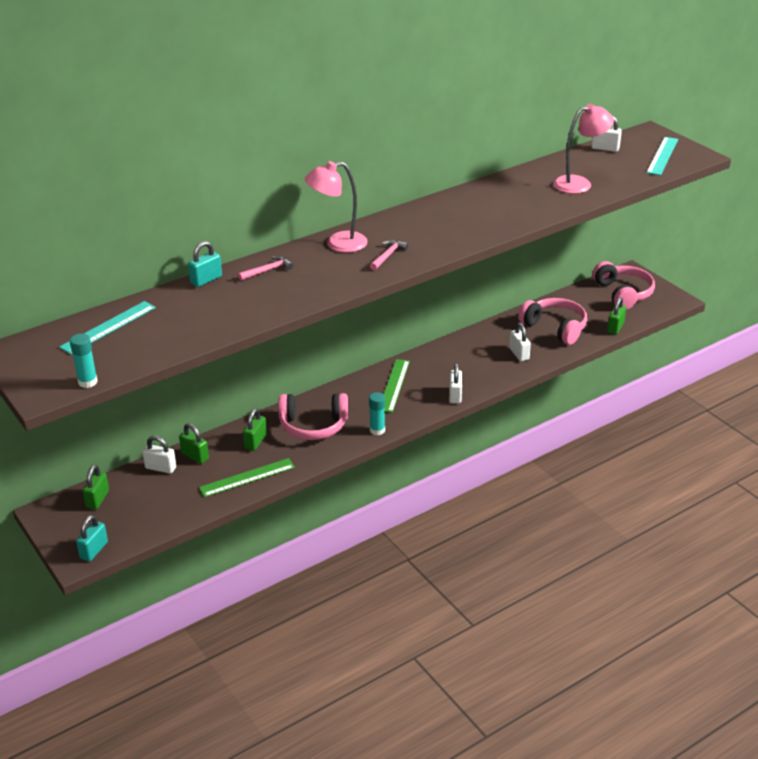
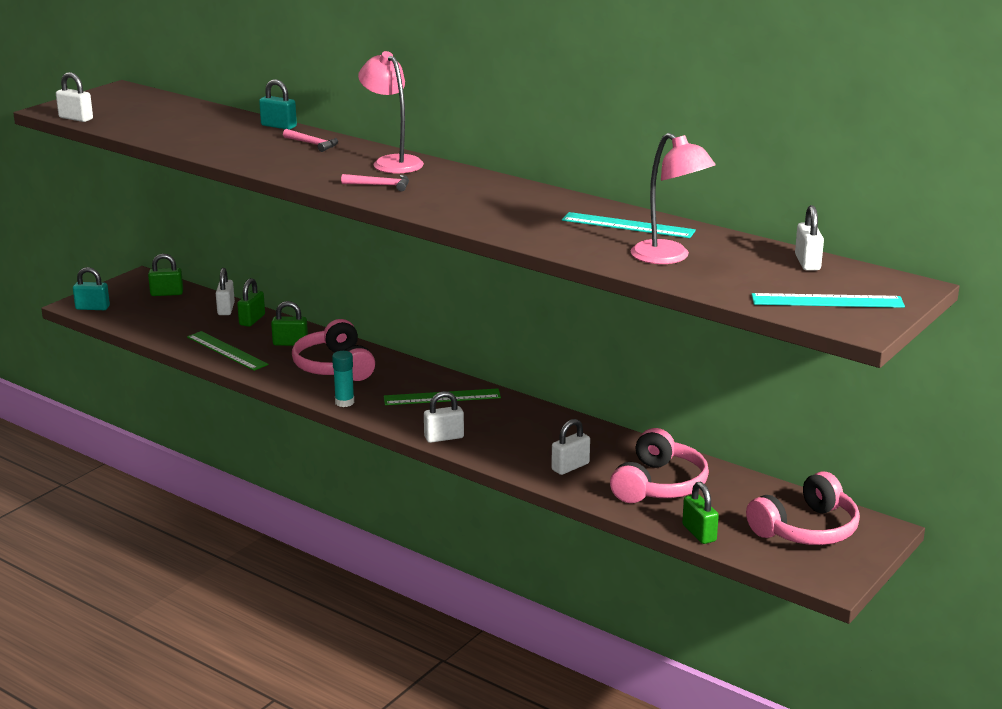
camera: 70 degrees right, 10 degrees down
turquoise ruler [59,301,156,354] -> turquoise ruler moved to [562,212,696,238]
turquoise glue stick [70,333,98,388] -> white padlock [56,72,93,122]
green padlock [607,297,626,335] -> green padlock turned 60 degrees clockwise [682,482,719,544]

